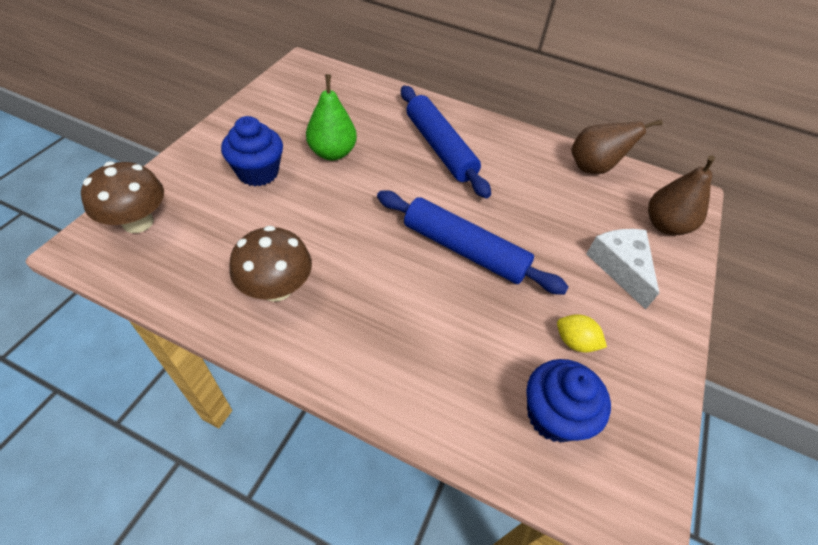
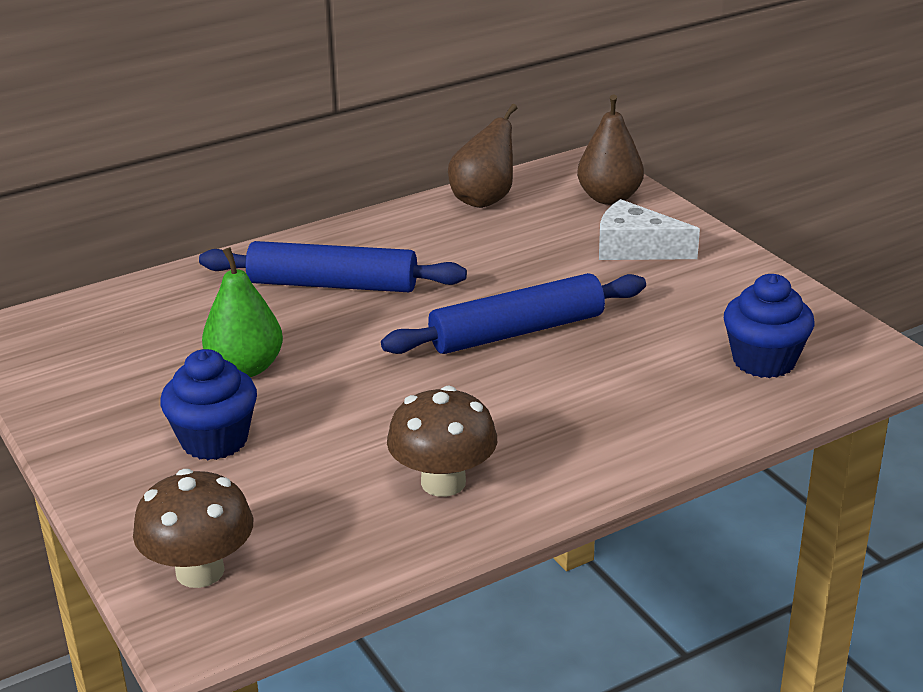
camera: 50 degrees left, 20 degrees down
yellow lemon [557,314,607,353] -> none

